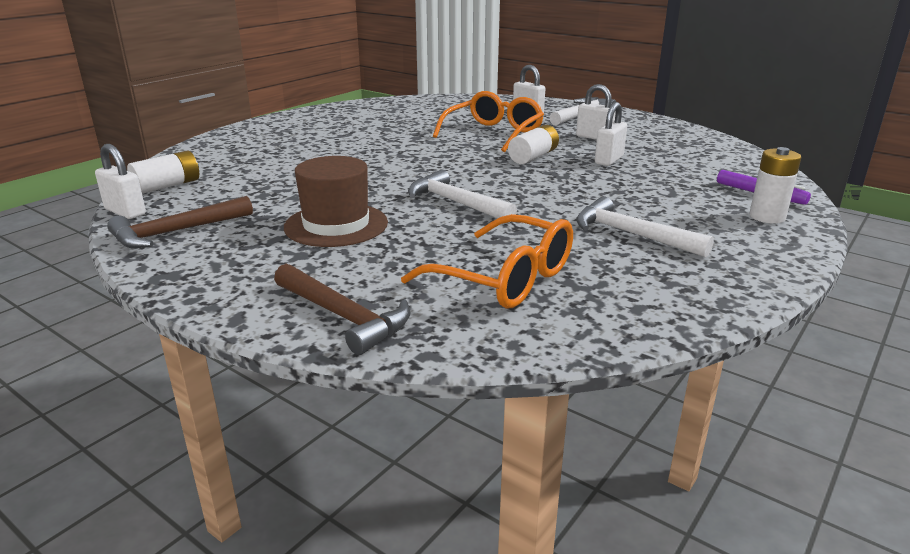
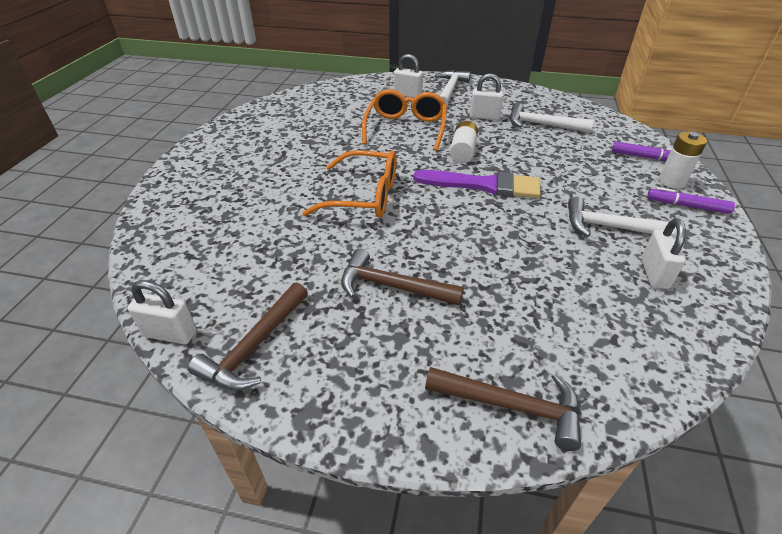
camera: 25 degrees left, 15 degrees up
white battery [127,151,199,194] -> none
brown hat [284,156,388,247] -> brown hammer [341,248,464,305]
orange glasses [401,214,573,308] -> orange glasses moved to [302,150,397,218]
white hammer [408,169,517,223] -> white hammer moved to [510,103,593,133]
white padlock [595,102,627,166] -> white padlock moved to [641,218,686,289]
none -> purple brush [413,170,541,198]
none -> purple marker [647,187,735,214]

